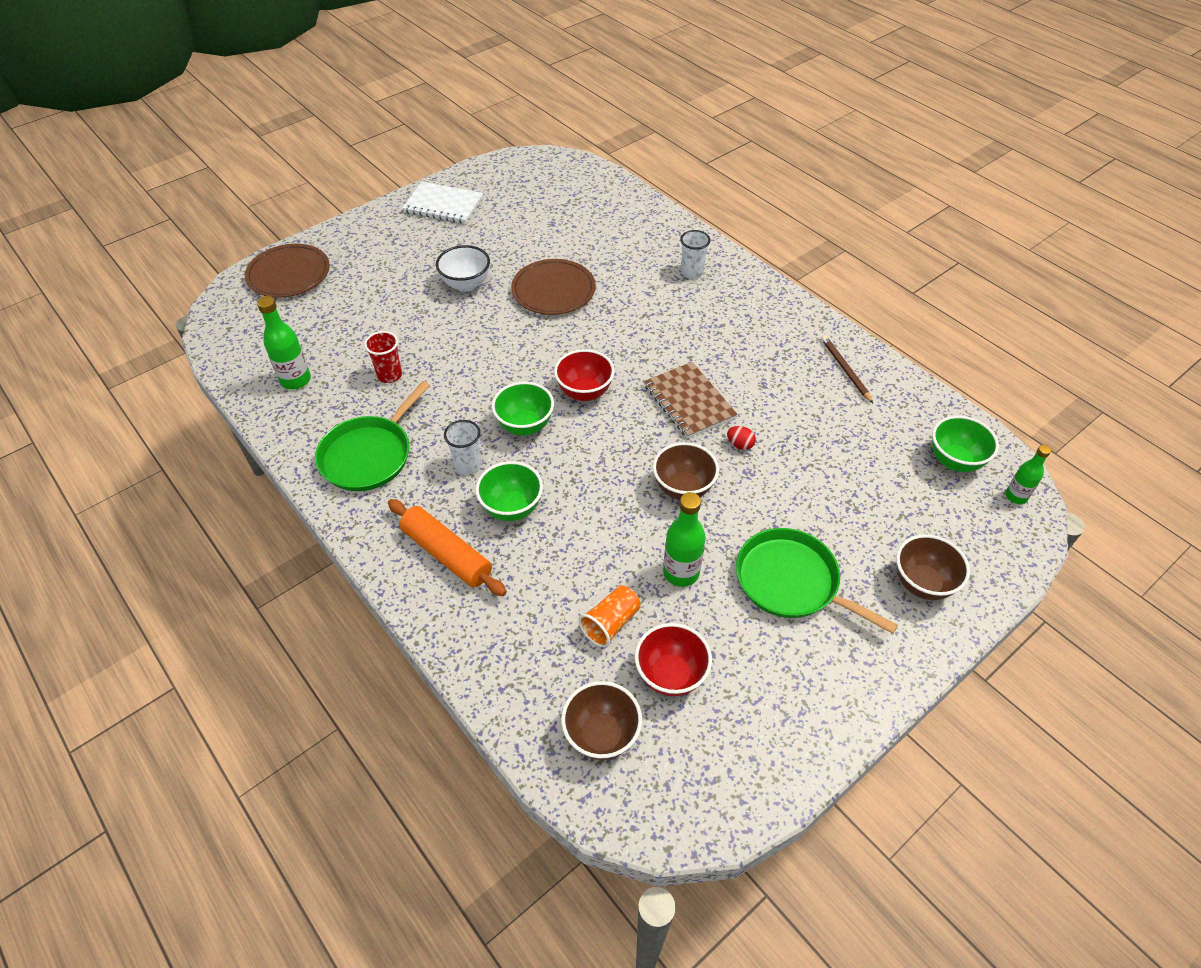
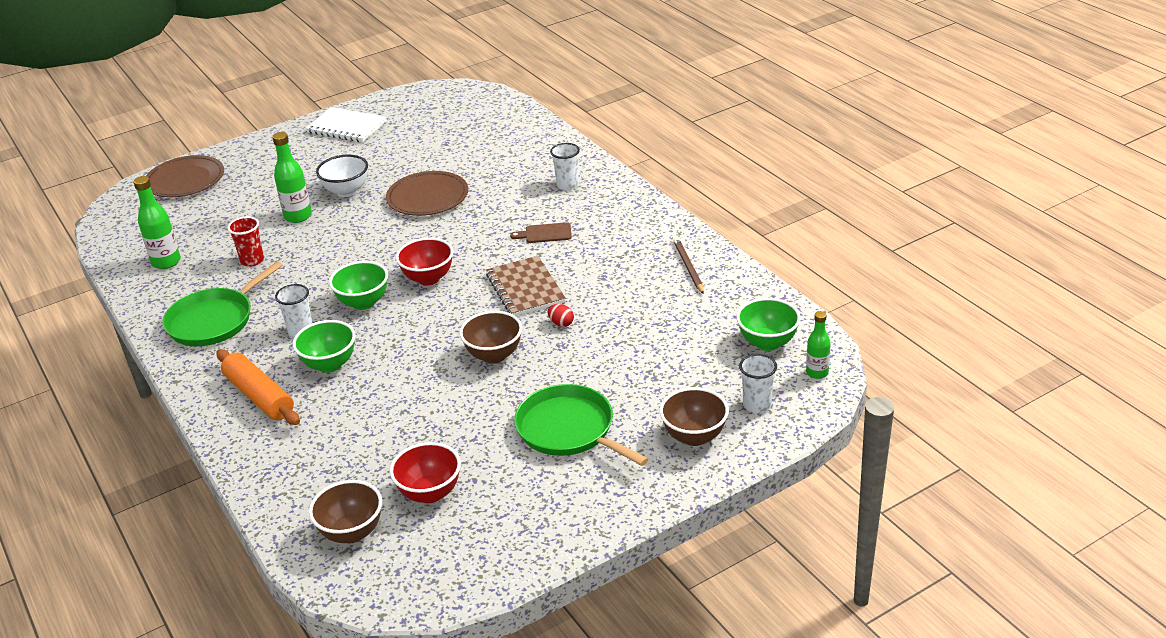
camera: 10 degrees right, 15 degrees down
orange cup [578,585,641,647] -> none
green bottle [663,492,705,587] -> green bottle moved to [272,132,312,223]
none -> brown cutting board [510,222,572,243]
none -> white cup [739,354,777,413]

